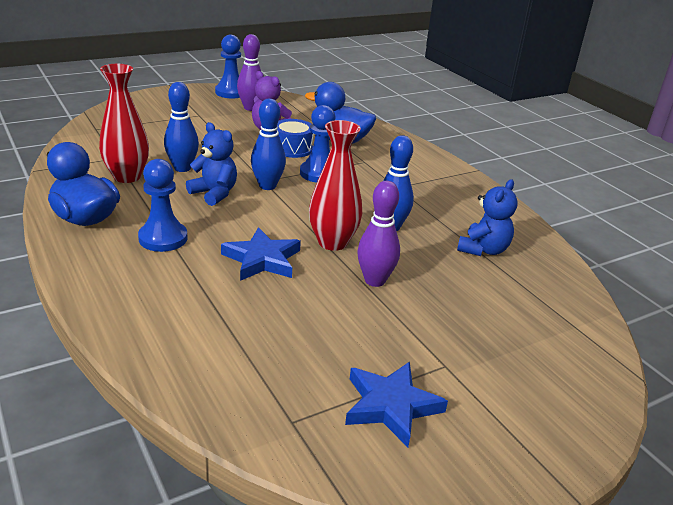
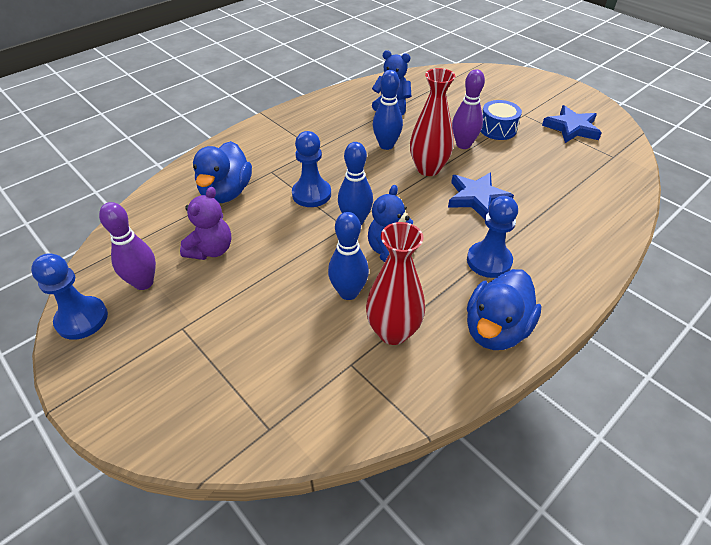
camera: 100 degrees left, 15 degrees up
blue drum [277,119,314,158] -> blue drum moved to [481,100,522,140]

